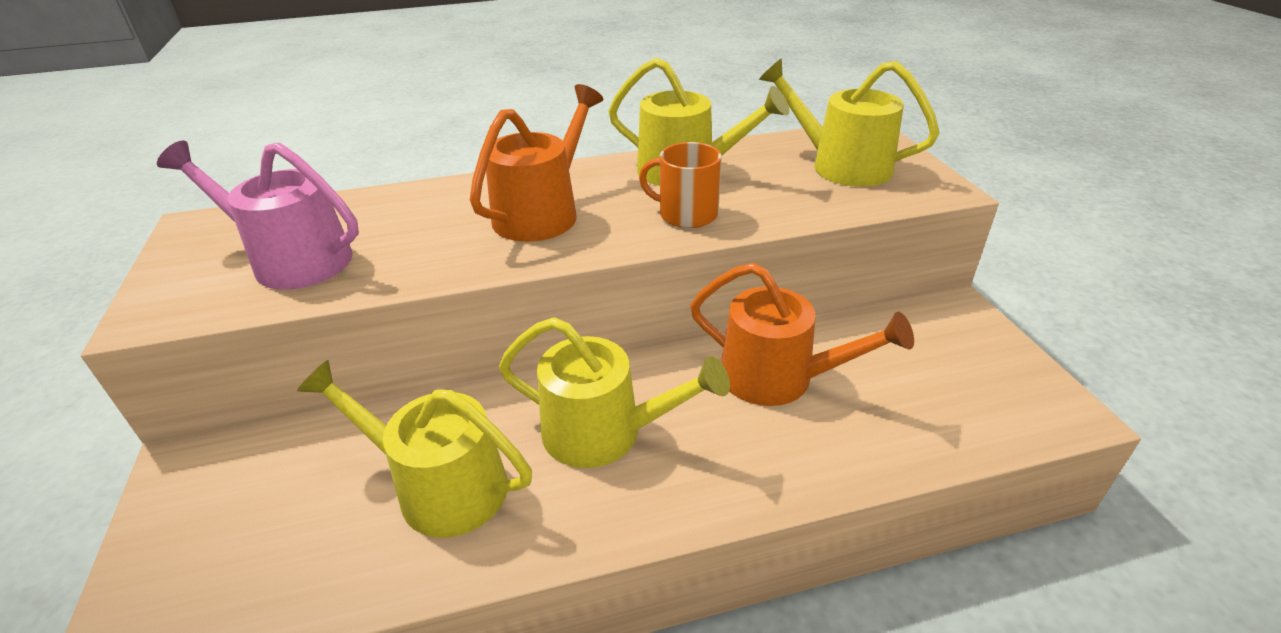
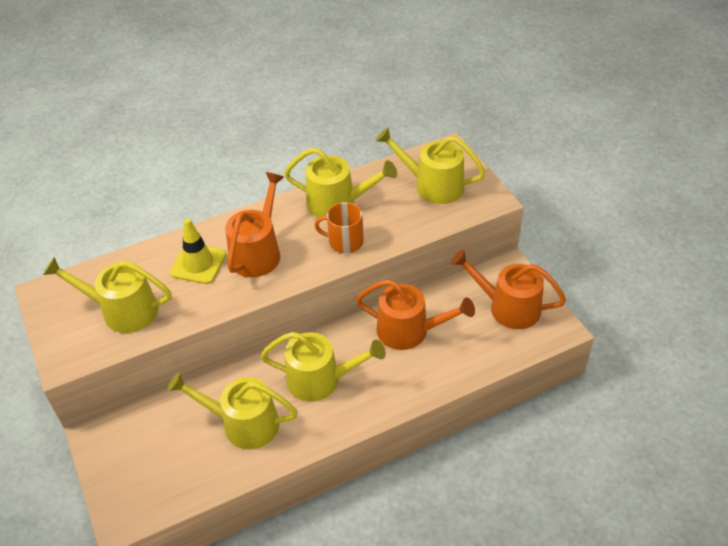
camera: 10 degrees left, 10 degrees up
pink watering can [157,141,359,290] -> yellow watering can [43,257,171,333]
none -> yellow traffic cone [170,218,227,284]
none -> orange watering can [451,250,566,329]

